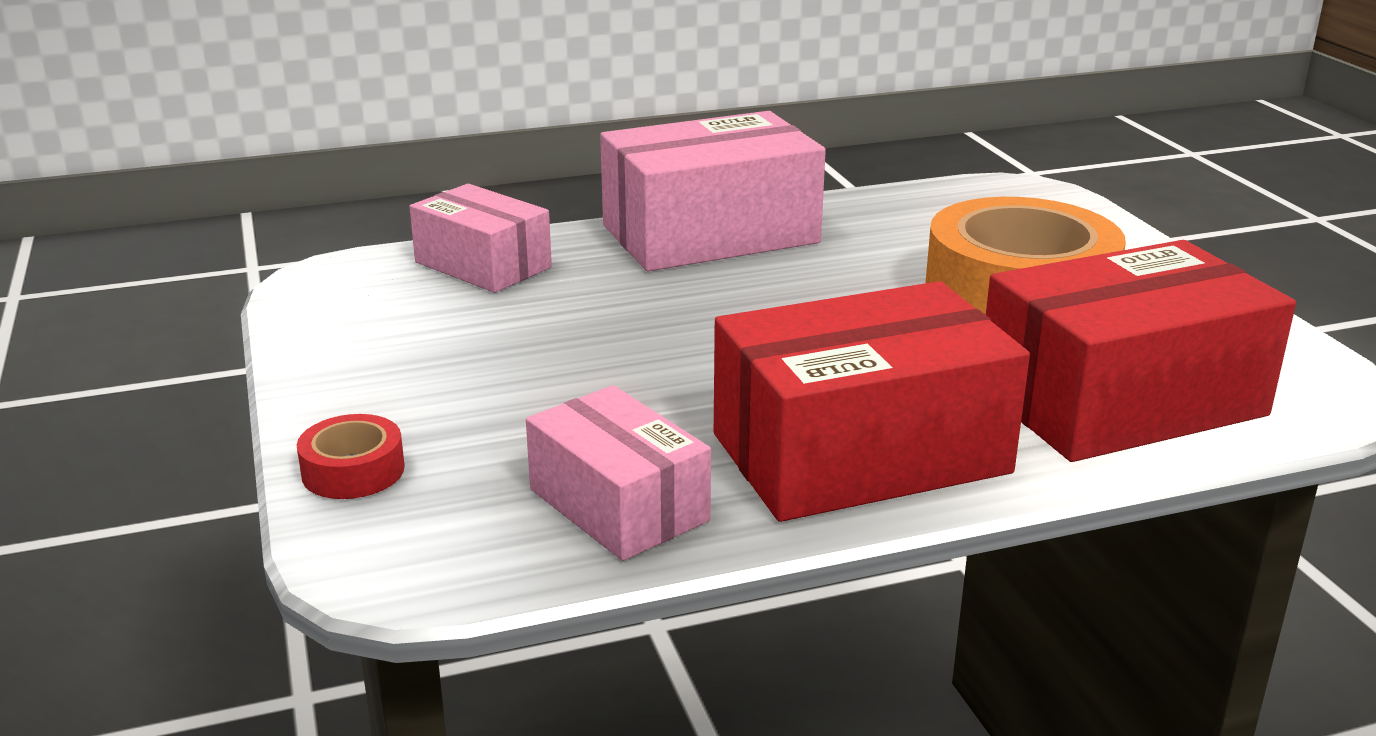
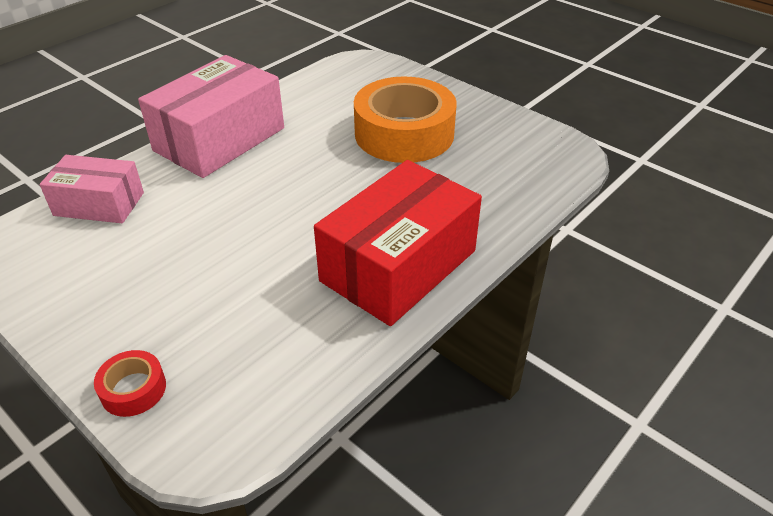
camera: 30 degrees left, 15 degrees up
pink box [526,385,711,561] -> none
red box [986,240,1296,462] -> none

